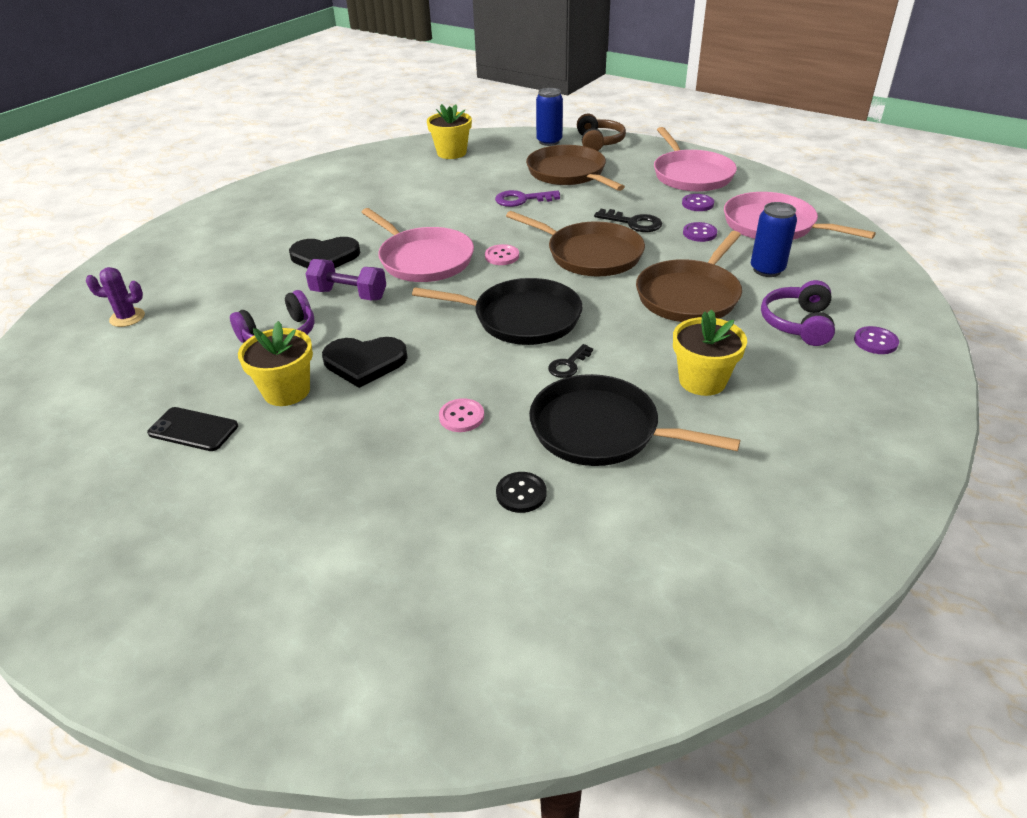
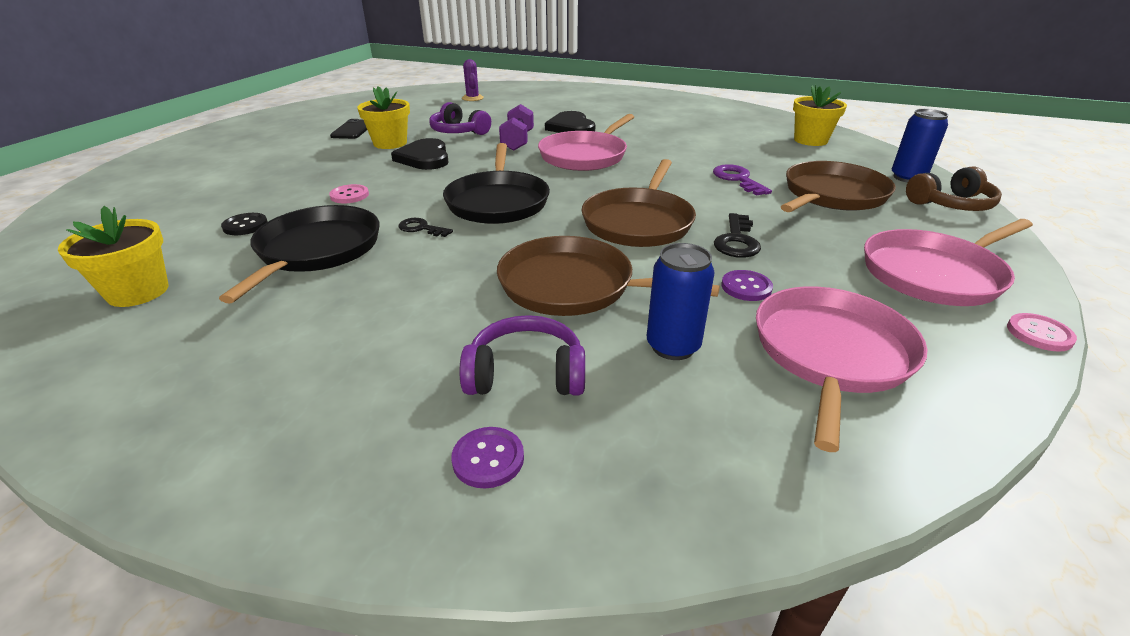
camera: 75 degrees right, 5 degrees down
pink button [485,244,519,265] -> pink button moved to [1007,313,1077,352]
yellow flower pot [673,309,747,396] -> yellow flower pot moved to [58,206,168,307]
purple button [682,194,714,211] -> none

